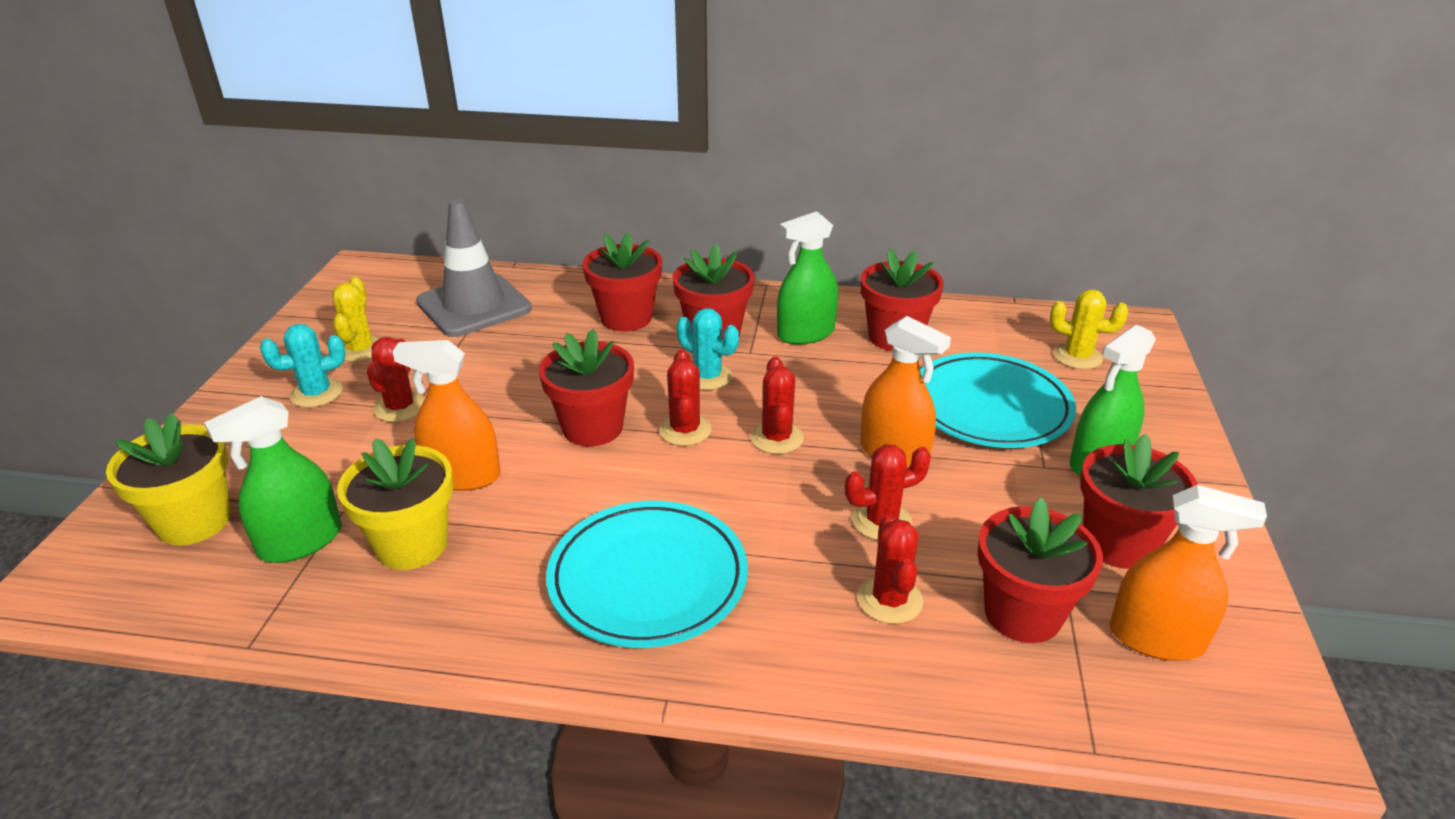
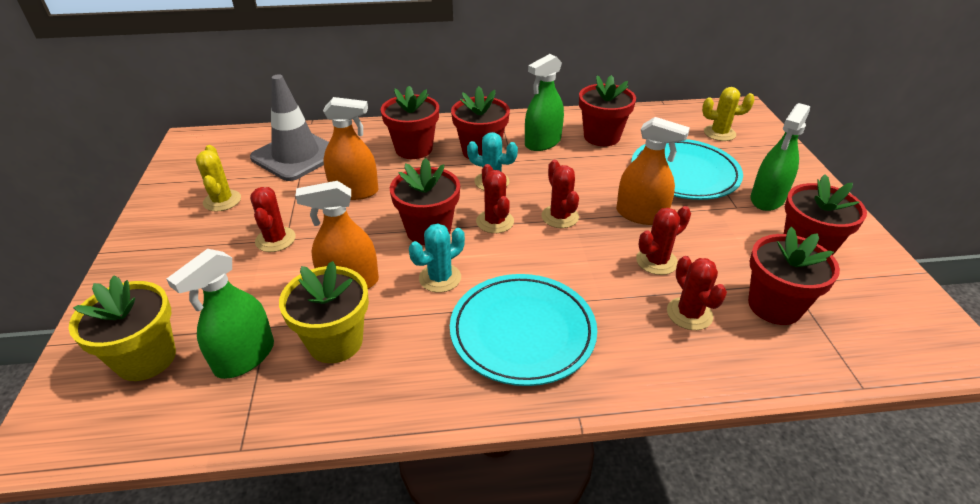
camera: 15 degrees left, 5 degrees up
turquoise cactus [260,324,346,408] -> turquoise cactus moved to [409,224,465,293]
orange spray bottle [1109,485,1267,661] -> orange spray bottle moved to [323,97,378,200]

